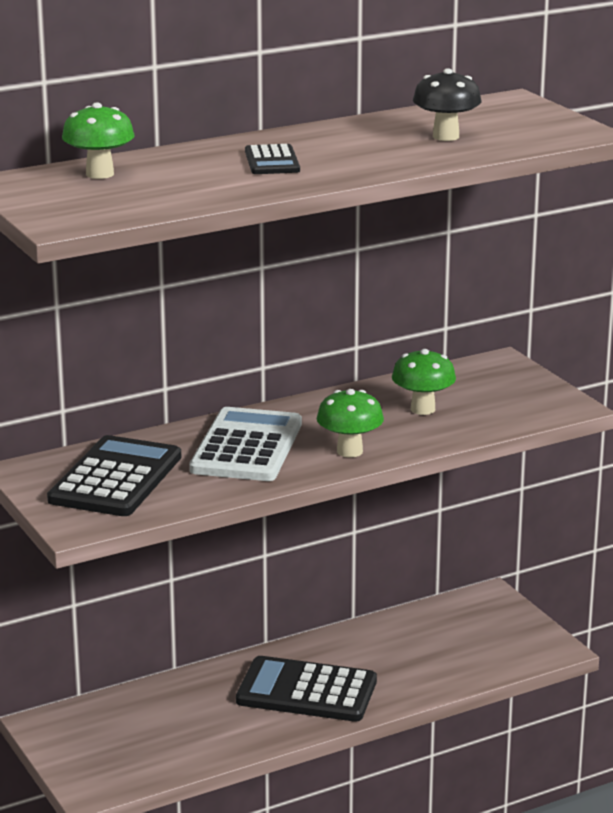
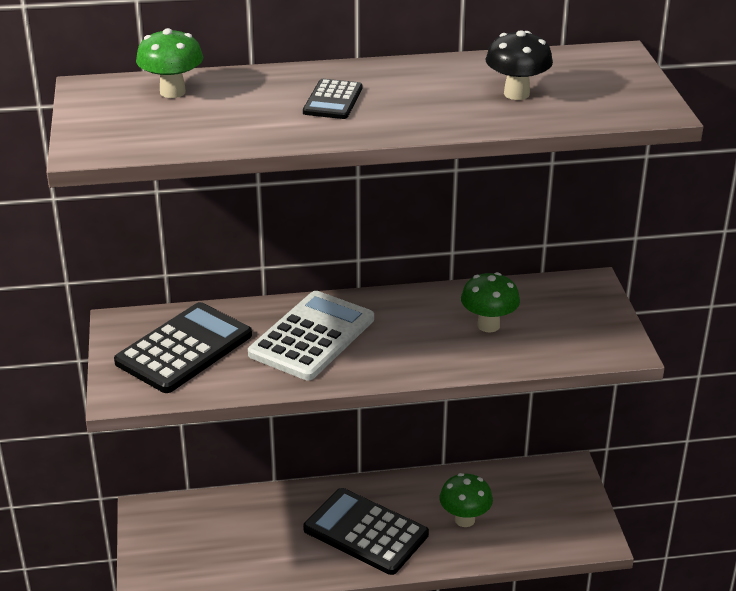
camera: 20 degrees right, 10 degrees up
green mushroom [317,389,384,458] -> green mushroom moved to [439,473,493,527]

